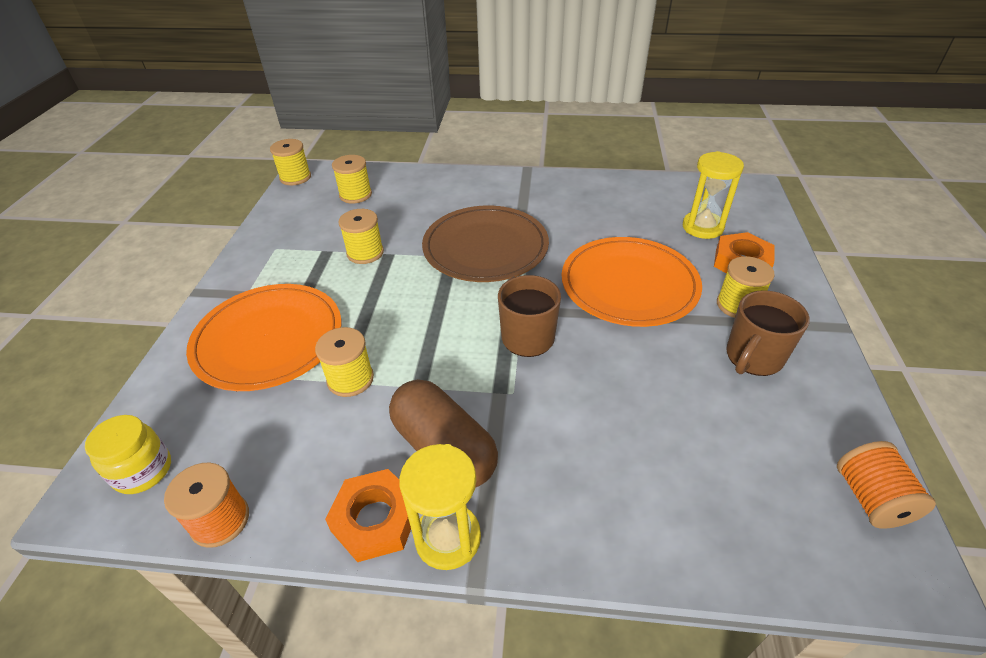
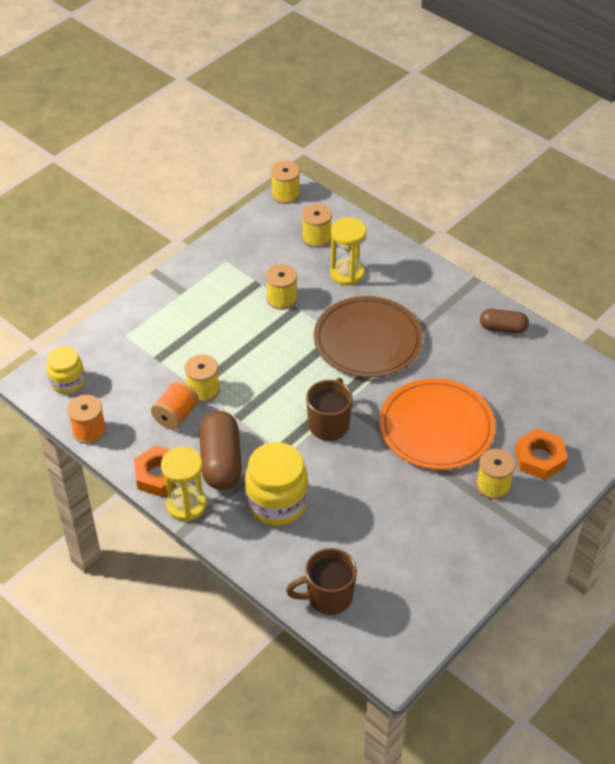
camera: 35 degrees right, 5 degrees up
orange plate [186,284,342,391] -> none
yellow hourglass [683,151,744,239] -> yellow hourglass moved to [330,217,366,286]
brown mug [726,290,810,376] -> brown mug moved to [286,548,357,615]
orange spool [837,441,936,529] -> orange spool moved to [151,381,199,430]
none -> yellow jar [245,442,308,526]
none -> brown capsule [480,309,529,334]

